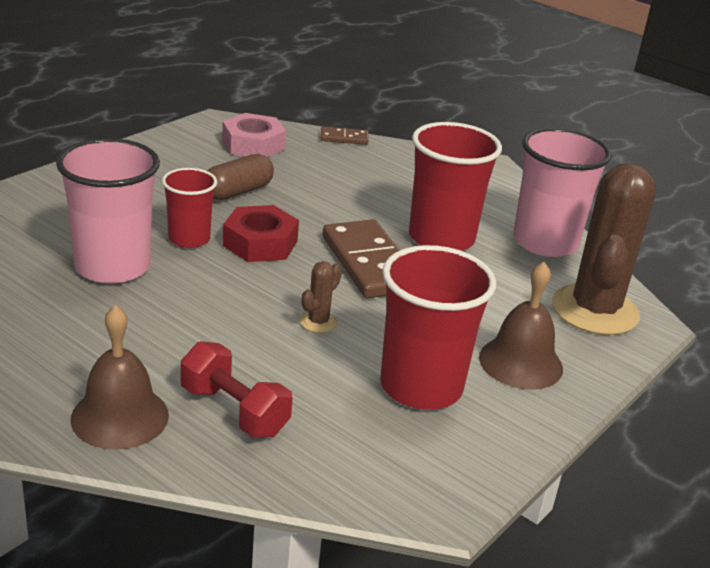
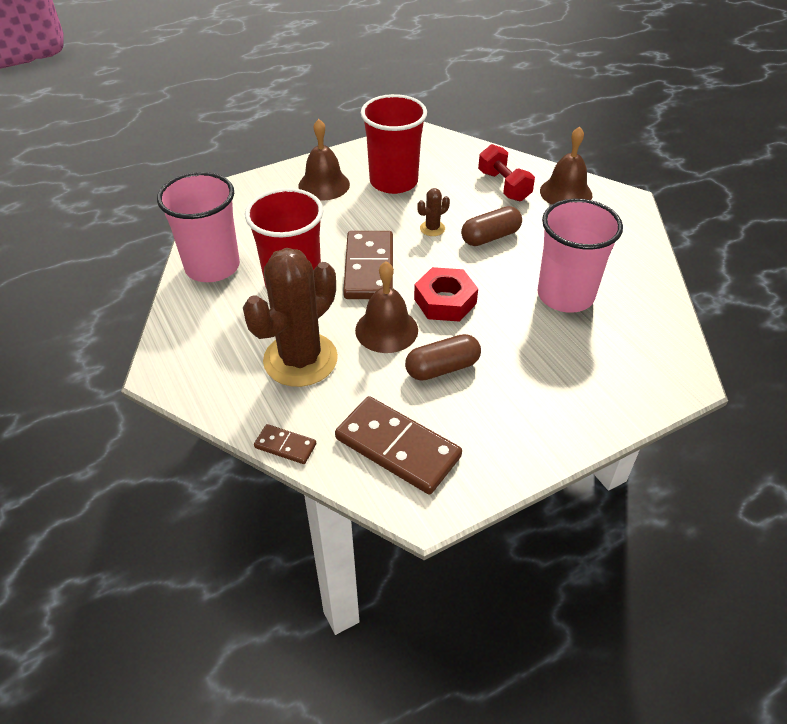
camera: 155 degrees left, 15 degrees up
red cup [162,168,217,248] -> none
pink nut [222,113,286,157] -> brown domino [335,396,462,494]
brown cactus [552,163,656,335] -> brown cactus moved to [243,248,338,387]
none -> brown bell [355,261,418,353]
none -> brown capsule [461,206,522,246]

